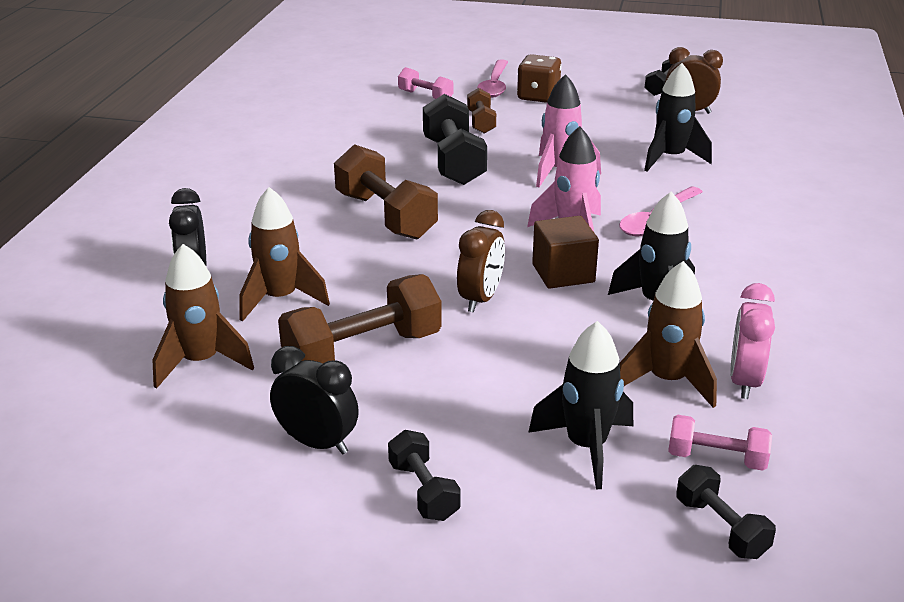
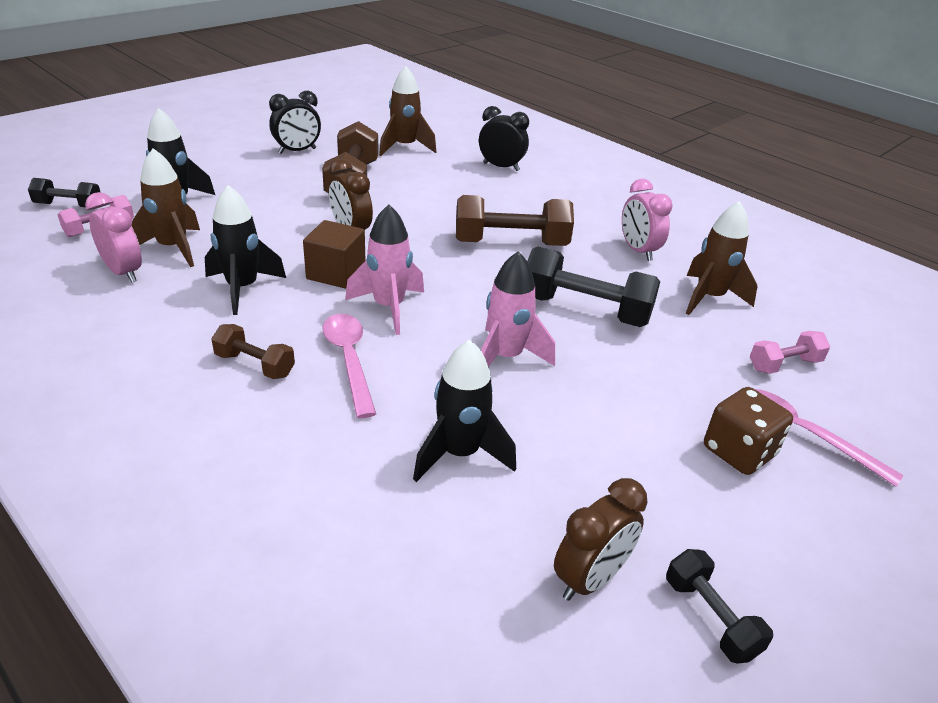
camera: 120 degrees right, 5 degrees up
brown rocket [239,187,330,322] -> brown rocket moved to [686,201,757,315]
black dumbbell [388,430,461,521] -> none
brown dumbbell [467,88,496,134] -> brown dumbbell moved to [211,324,295,379]
none -> pink clock [622,179,673,261]

